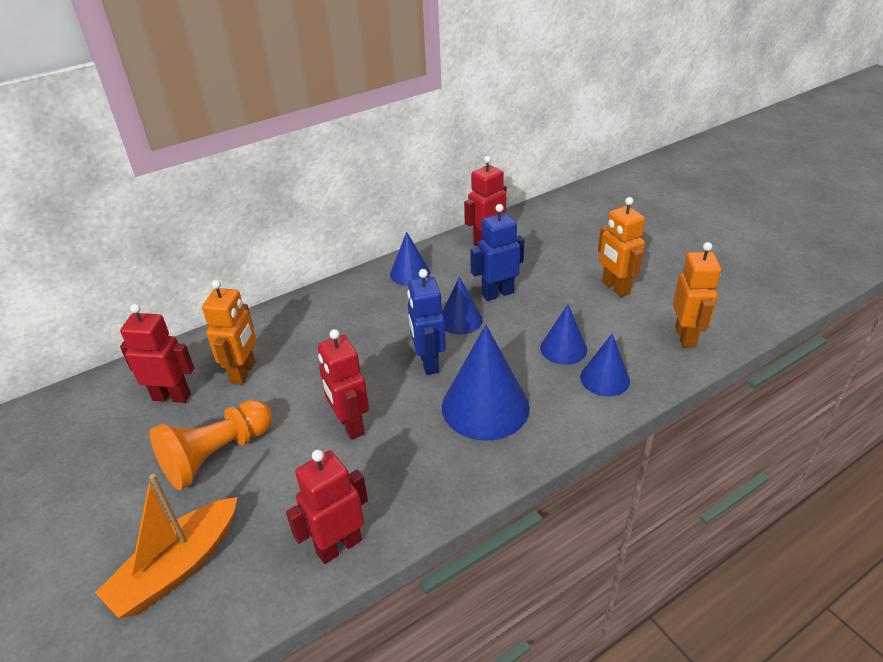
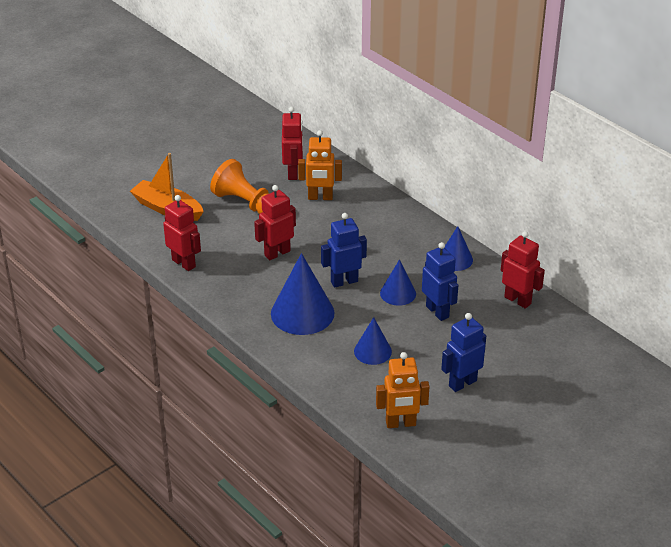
camera: 80 degrees right, 0 degrees up
blue cone [580,334,630,396] -> none
orange robot [598,197,645,297] -> blue robot [441,313,486,392]

